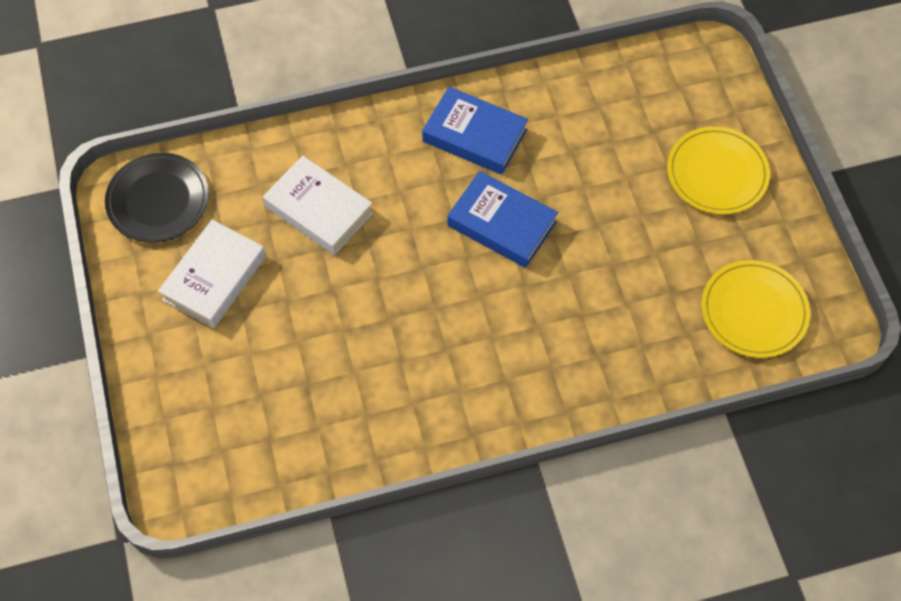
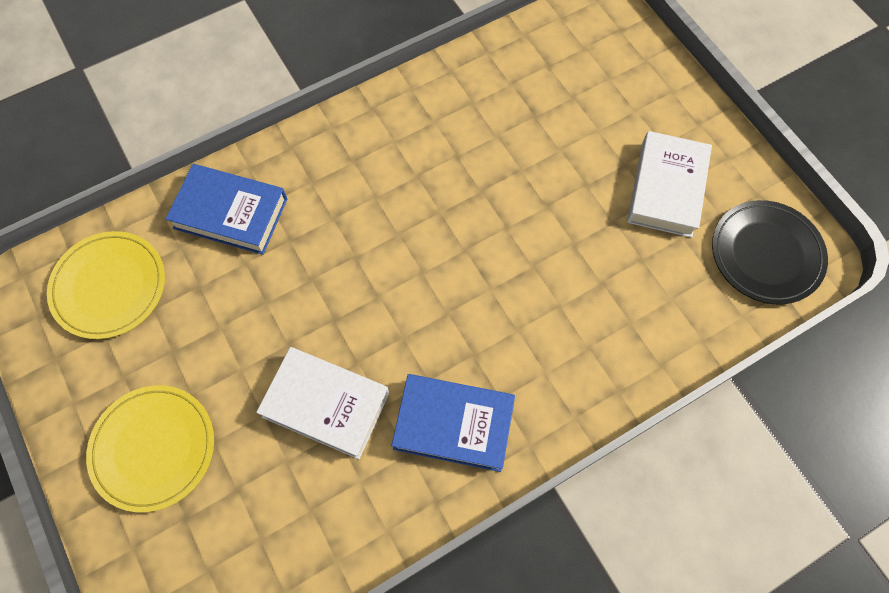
camera: 165 degrees right, 5 degrees up
white book [263,155,373,255] -> white book moved to [256,347,389,459]
blue book [447,171,558,268] -> blue book moved to [165,164,287,255]

